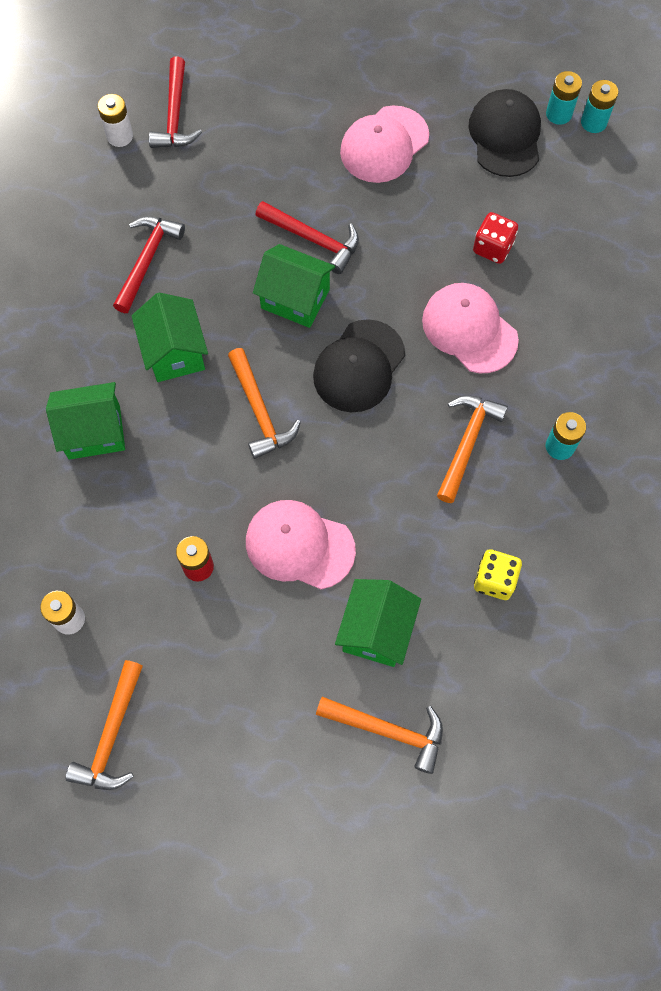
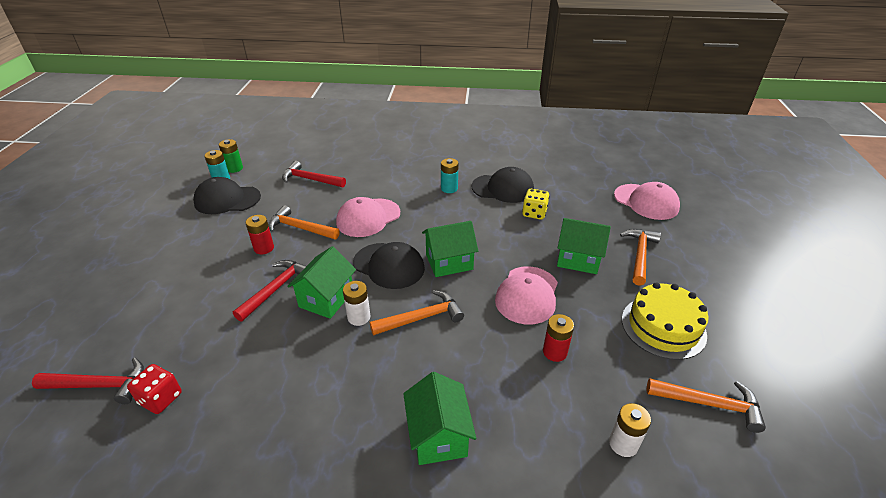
camera: 90 degrees left, 30 degrees down
white battery [98,94,133,147] -> white battery moved to [343,281,370,326]
red hammer [113,216,185,313] -> red hammer moved to [282,161,346,188]
green house [132,293,208,382] -> green house moved to [422,221,478,277]
pink cap [340,105,429,183] -> pink cap moved to [614,182,680,220]
orange hammer [437,395,508,503] -> orange hammer moved to [268,205,340,239]
red dice [473,212,518,264] -> red dice moved to [127,364,182,414]
turquoise battery [581,80,618,133] -> green battery [219,139,243,173]
none -> red battery [246,215,274,254]
none -> black cap [472,167,534,203]
none -> yellow cake [622,282,709,360]

